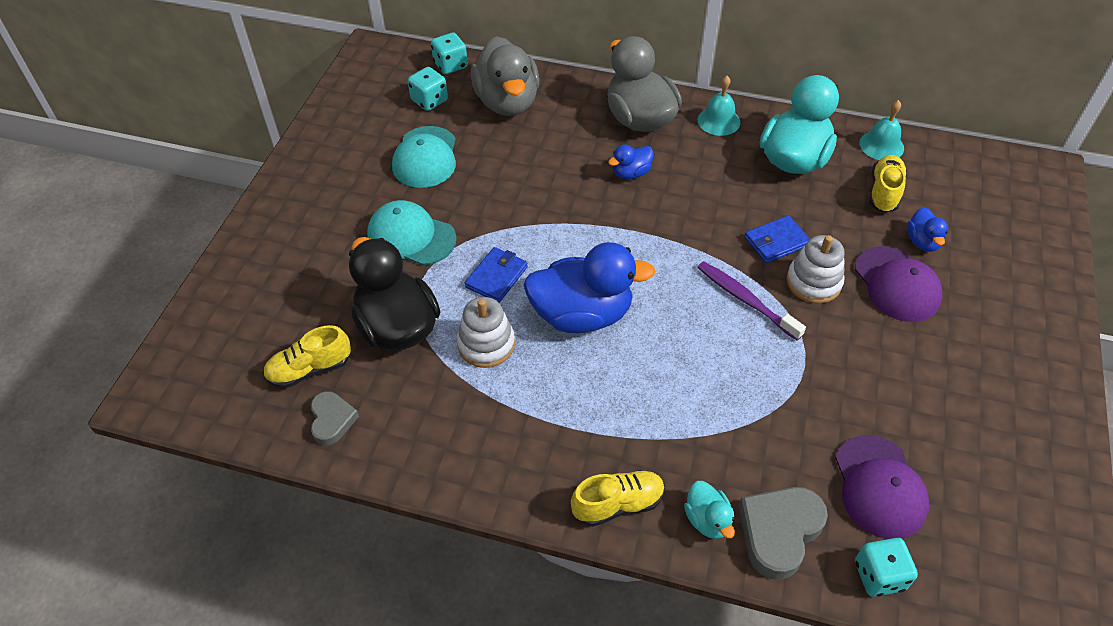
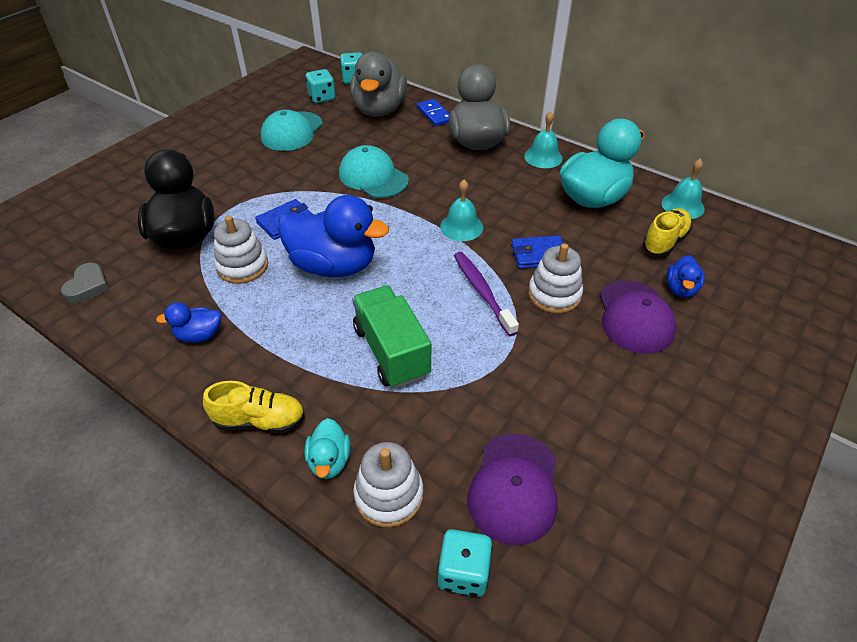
camera: 20 degrees right, 5 degrees down
yellow shoe [263,325,351,389] -> none
turquoise cap [367,200,456,265] -> turquoise cap moved to [339,145,409,198]
blue duck [608,144,654,179] -> blue duck moved to [156,302,221,343]
grey heart [738,487,828,580] -> white stacking toy [353,442,424,527]
none -> green truck [352,286,431,388]
none -> blue domino [417,99,450,126]
none -> turquoise bell [440,180,483,241]

